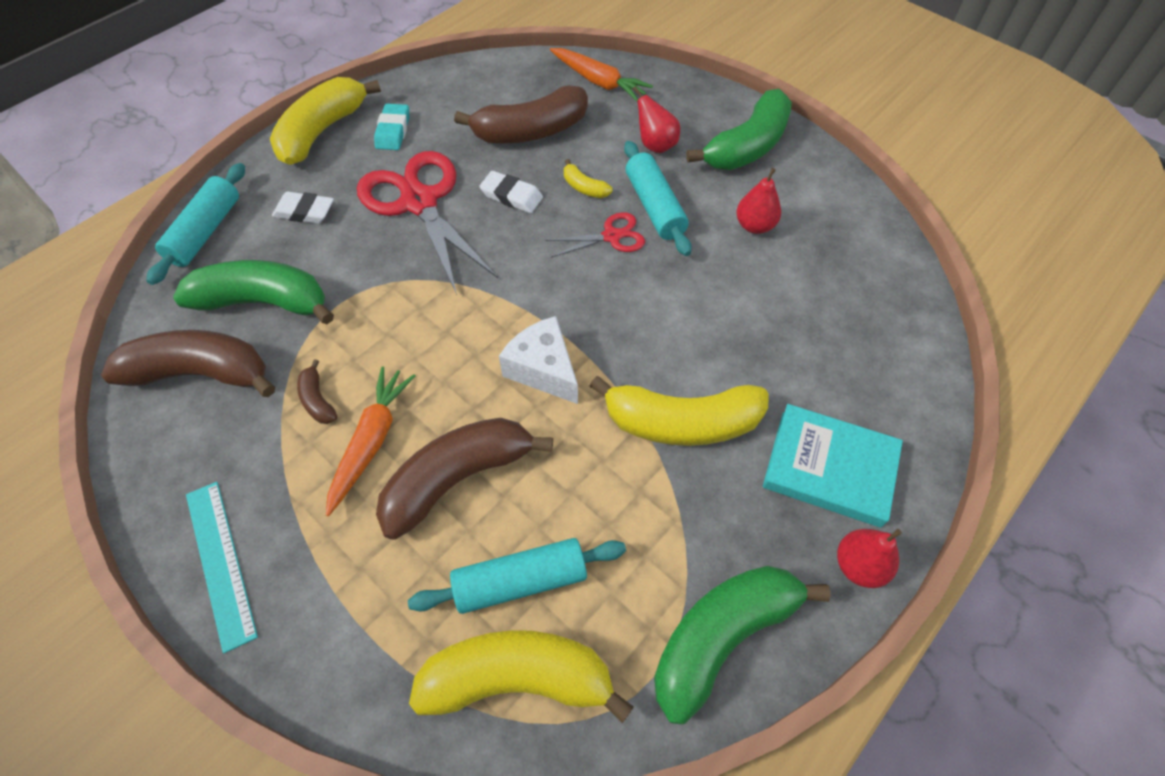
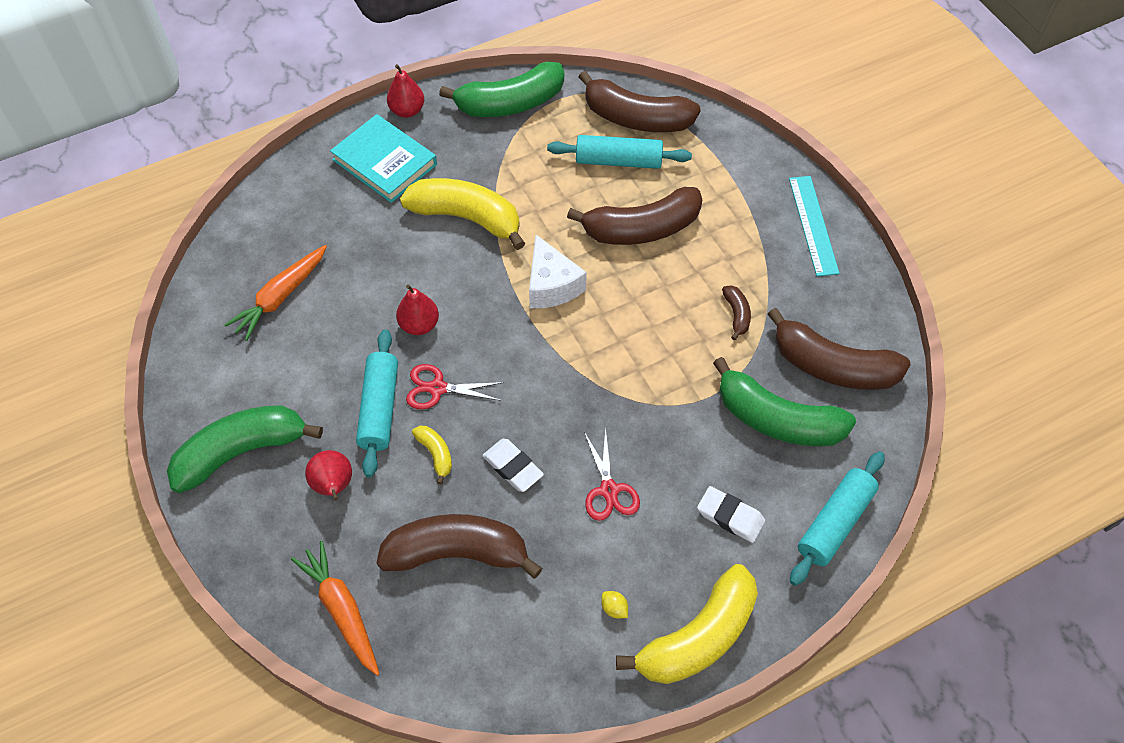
camera: 160 degrees left, 0 degrees up
orange carrot [326,366,416,516] -> orange carrot moved to [224,245,327,341]
red scissors [357,151,498,295] -> red scissors [584,427,640,521], size x0.49
turquoise eraser [374,104,409,150] -> yellow lemon [601,591,628,618]
yellow banana [409,630,634,723] -> brown banana [579,71,701,132]
red pear [736,168,781,234] -> red pear moved to [396,284,439,335]

